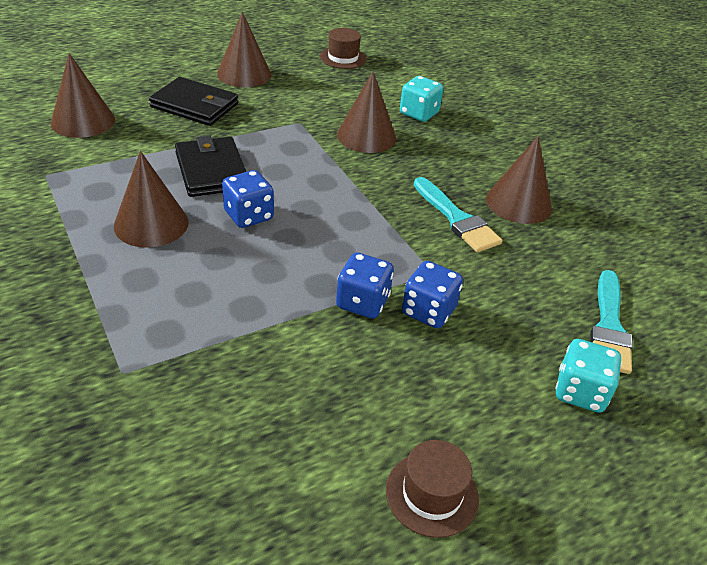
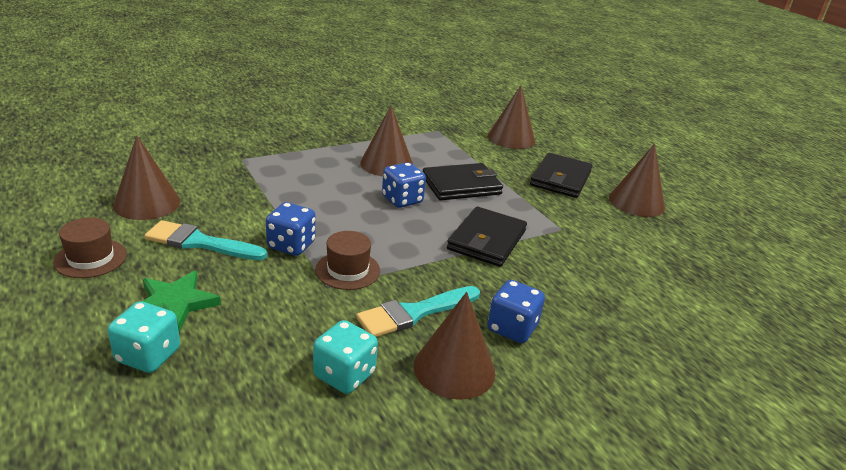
camera: 90 degrees right, 10 degrees down
brown hat [320,28,367,69] -> brown hat moved to [315,231,380,290]
brown cone [337,71,396,153] -> brown cone moved to [113,136,180,220]
turquoise dice [400,76,443,122] -> turquoise dice moved to [313,320,378,394]
blue dice [402,261,463,328] -> blue dice moved to [487,280,545,343]
turquoise brush [590,270,633,374] -> turquoise brush moved to [144,220,267,260]
none -> green star [142,271,221,332]
none -> black wallet [447,206,527,267]

